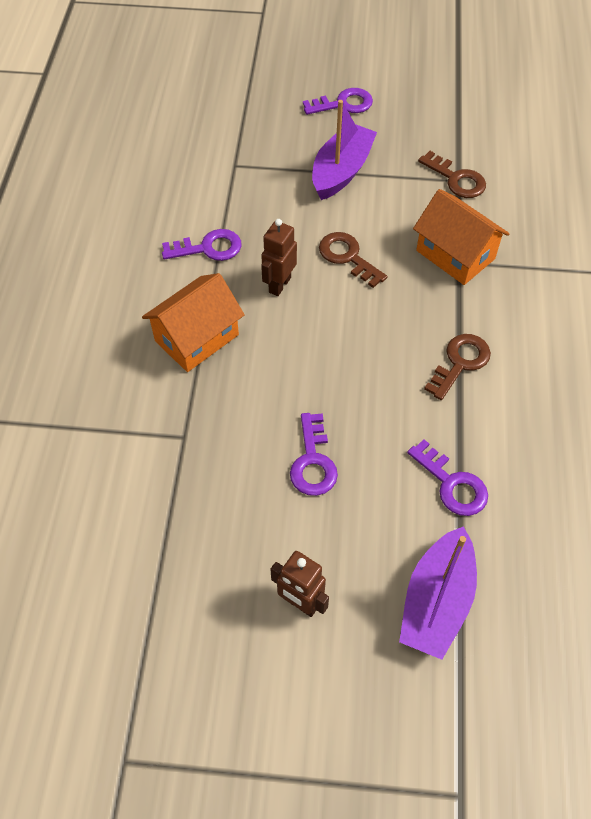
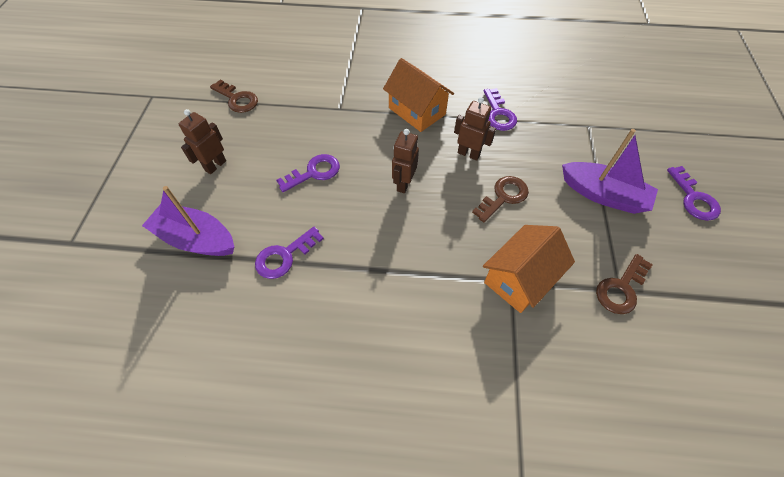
camera: 90 degrees right, 0 degrees up
purple key [290,413,338,496] -> purple key turned 150 degrees clockwise [276,154,340,192]
brown key [424,334,491,400] -> brown key moved to [210,79,258,113]
none -> brown robot [392,129,419,193]

